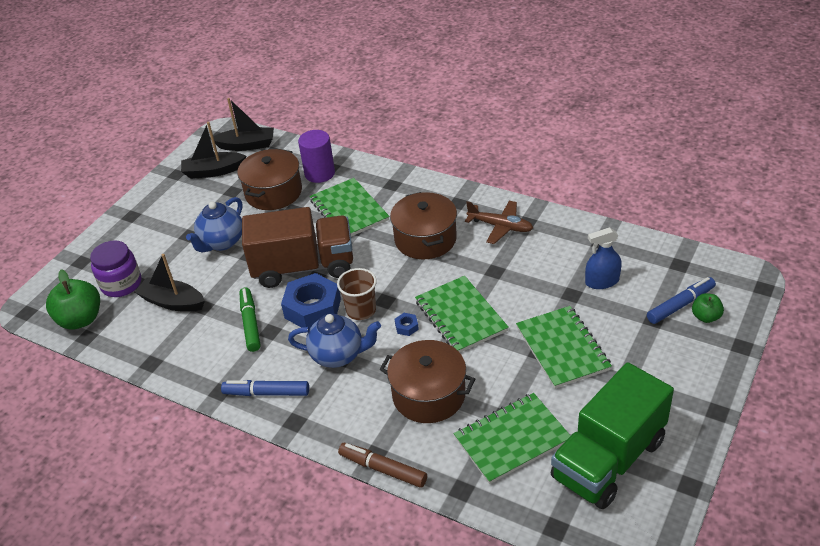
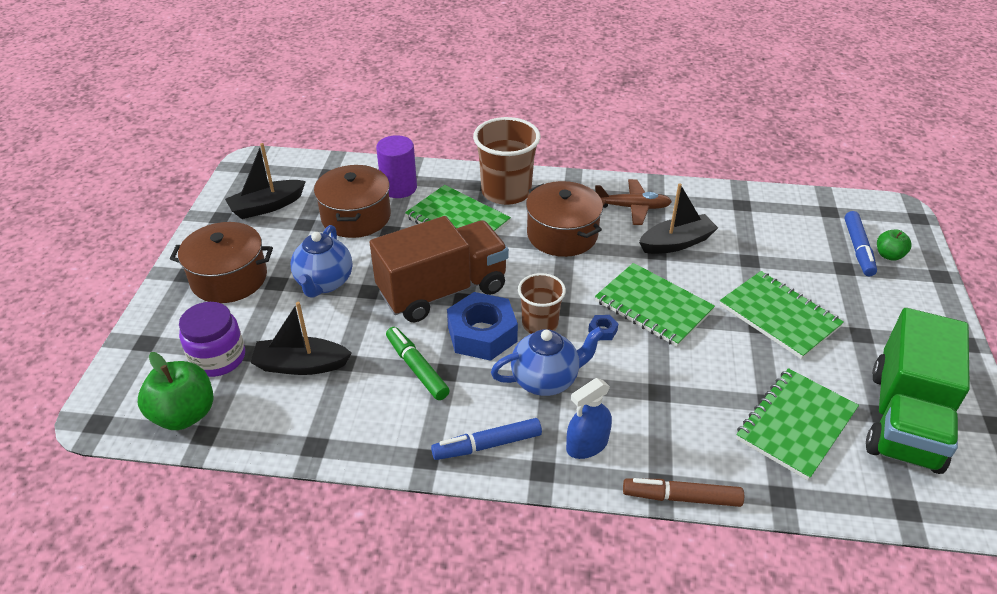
camera: 25 degrees left, 0 degrees up
black boat [210,98,274,151] -> black boat moved to [639,183,718,254]
brown pot [380,340,475,423] -> brown pot moved to [170,222,273,303]
blue spray bottle [585,227,622,289] -> blue spray bottle moved to [566,378,612,459]
blue marker [647,277,716,324] -> blue marker turned 150 degrees clockwise [845,211,877,276]
none -> brown cup [473,117,540,205]

